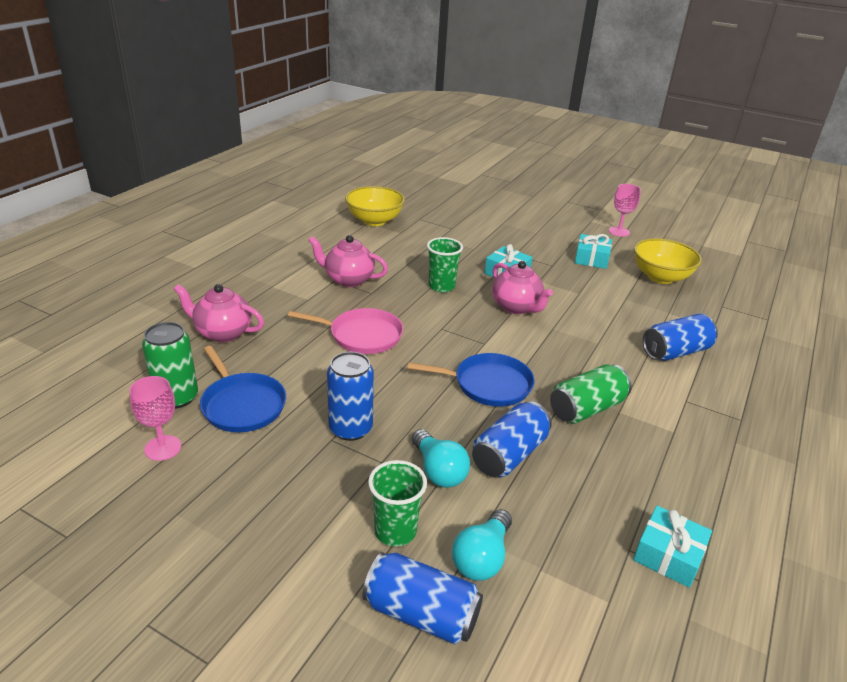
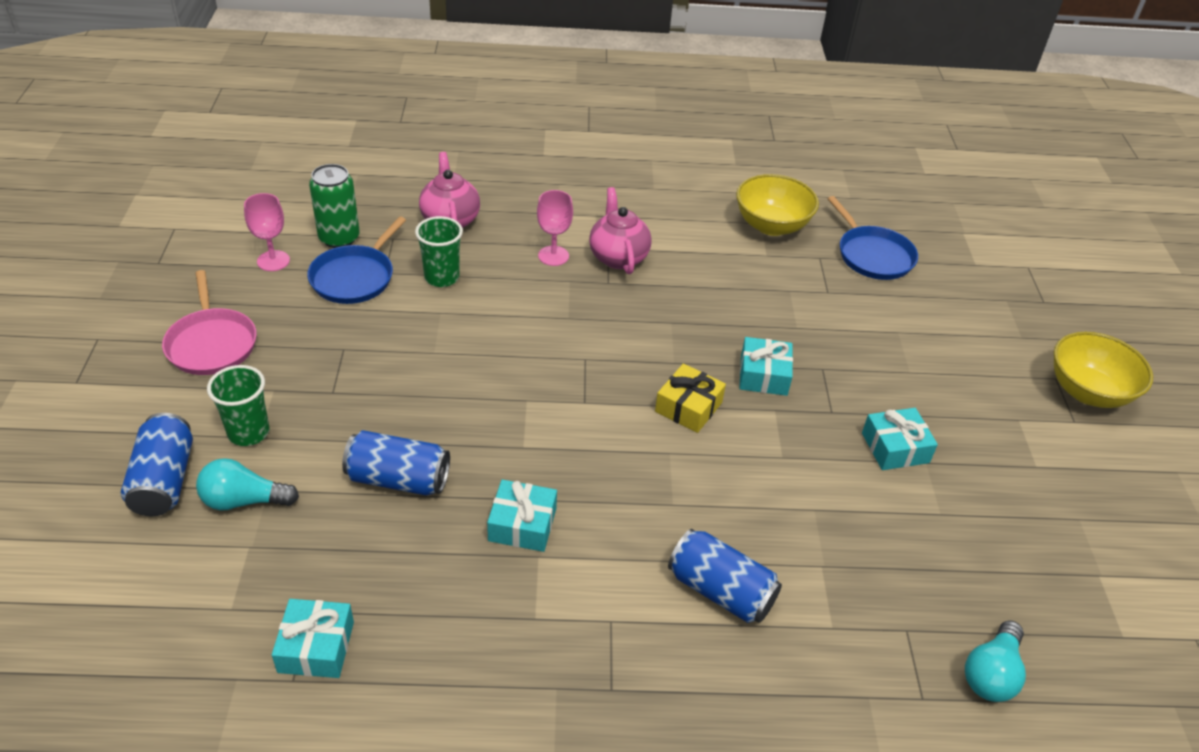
camera: 60 degrees right, 10 degrees up
pink pan [288,308,403,354] -> pink pan moved to [162,270,257,375]
blue can [327,352,374,441] -> none
blue pan [408,353,535,407] -> blue pan moved to [828,196,918,280]
turquoise light bulb [412,429,470,488] -> turquoise light bulb moved to [965,621,1026,702]
green cup [427,237,463,292] -> green cup moved to [415,216,463,287]
pink teapot [492,261,553,314] -> yellow gift [655,363,726,433]
green can [550,364,632,424] -> turquoise gift [487,480,557,552]
pink goblet [609,184,641,237] -> pink goblet moved to [537,190,573,266]
yellow bowl [634,238,702,284] -> yellow bowl moved to [1054,332,1153,408]

